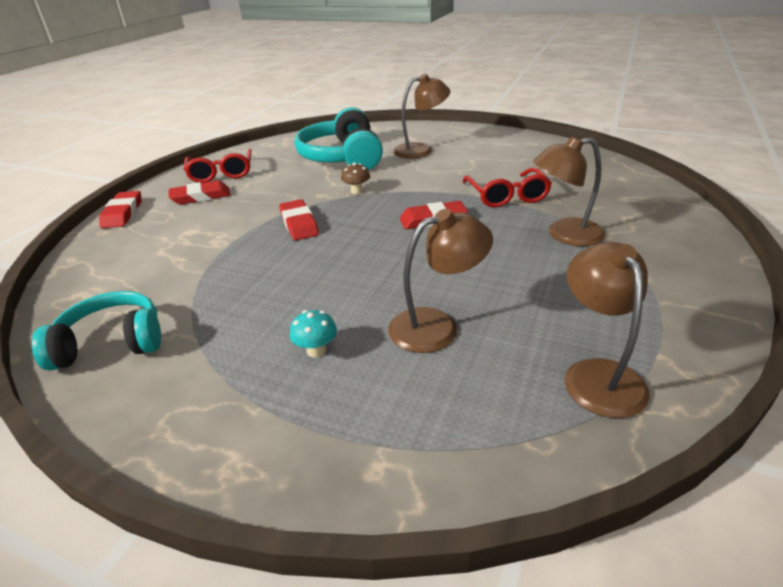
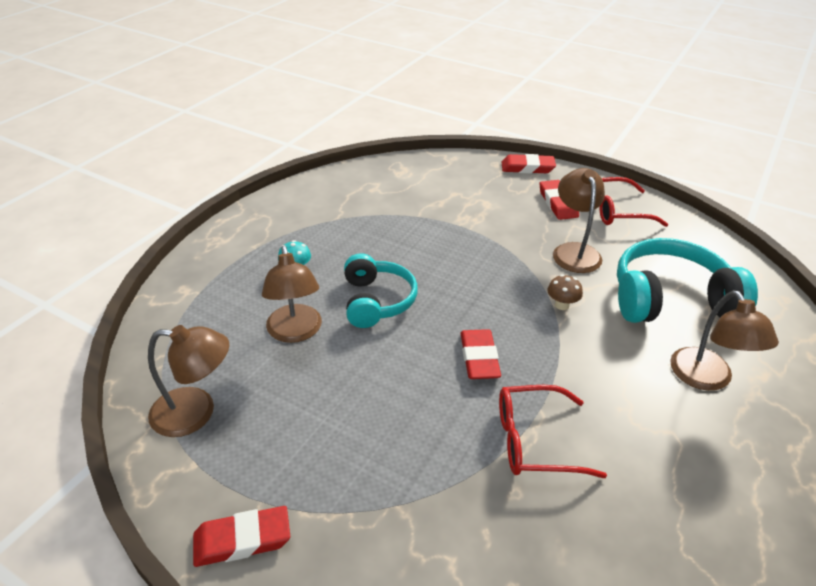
camera: 95 degrees right, 5 degrees up
turquoise headphones [32,291,161,371] -> turquoise headphones moved to [344,253,418,328]
red eraser [279,199,319,241] -> red eraser moved to [193,506,290,567]
brown lamp [533,136,605,246] -> brown lamp moved to [553,168,605,273]

